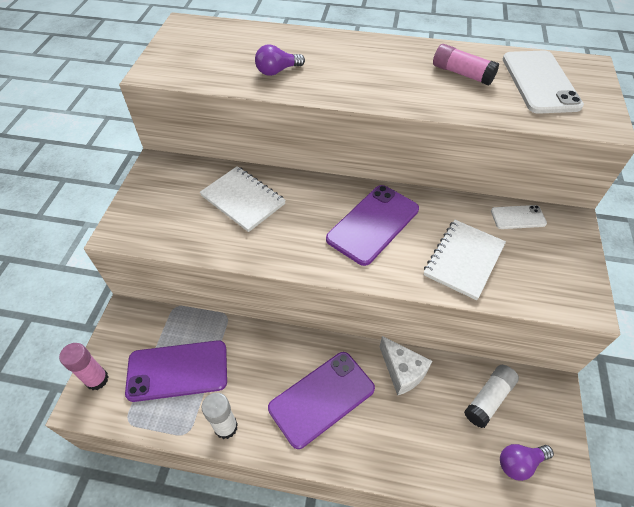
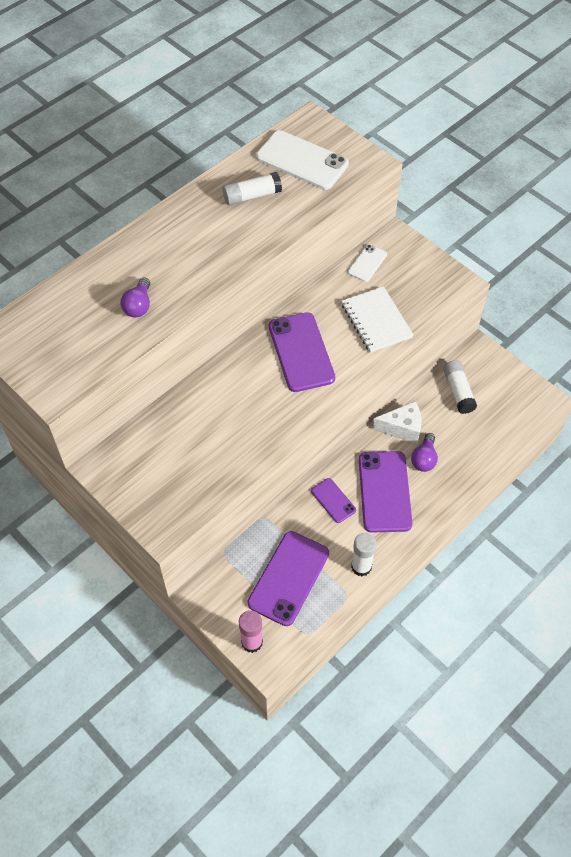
camera: 55 degrees left, 5 degrees up
white notebook [200,166,286,232] -> none
pink glue stick [433,44,499,86] -> white glue stick [223,172,282,205]
purple light bulb [500,444,554,481] -> purple light bulb moved to [411,433,438,472]
none -> purple phone [311,478,356,523]

